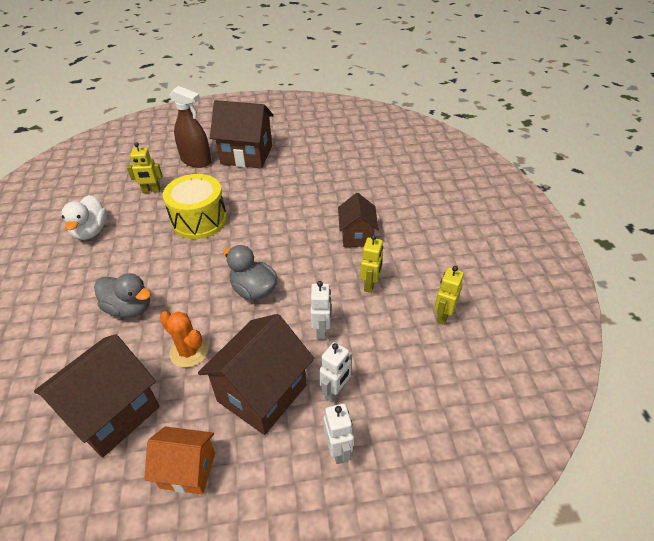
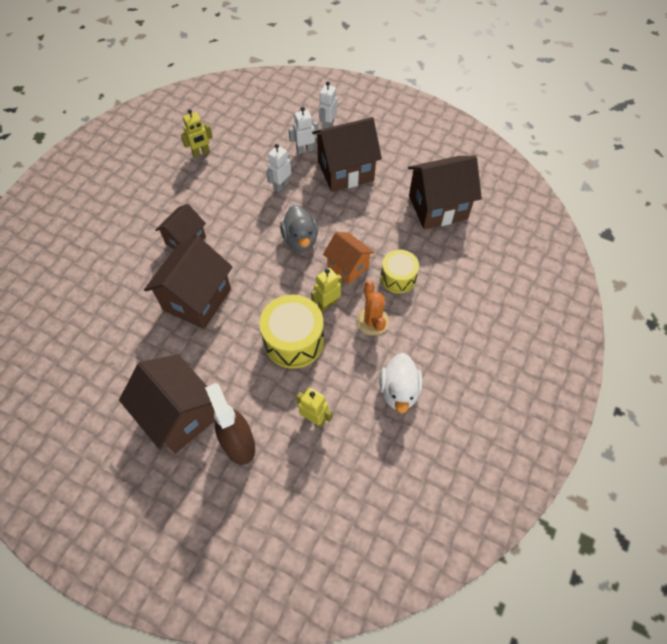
camera: 145 degrees left, 15 degrees up
white duck [61,195,108,240] -> white duck turned 150 degrees clockwise [380,353,423,414]
grey duck [94,273,151,318] -> yellow drum [380,250,419,293]
orange house [144,426,215,494] -> orange house moved to [323,232,374,284]
orange cactus [160,311,208,368] -> orange cactus moved to [357,280,389,336]
yellow robot [360,235,383,293] -> yellow robot moved to [311,268,342,312]
none -> brown house [144,237,232,329]

